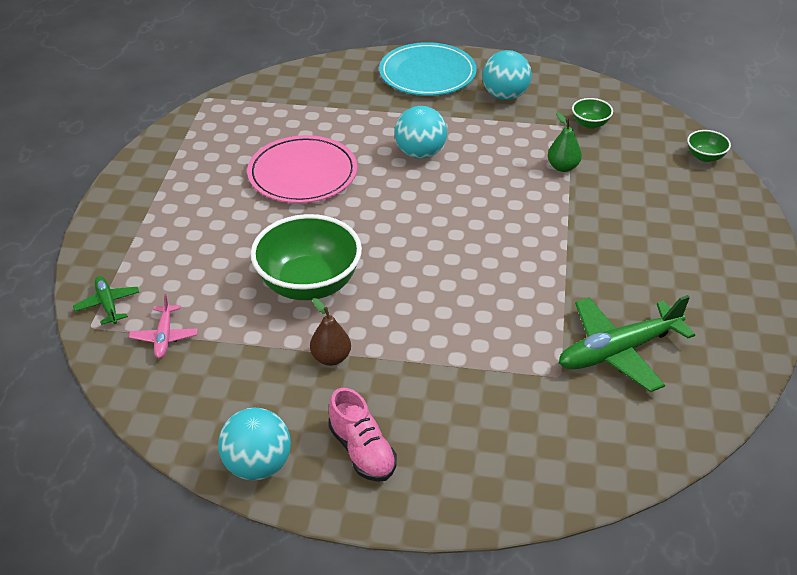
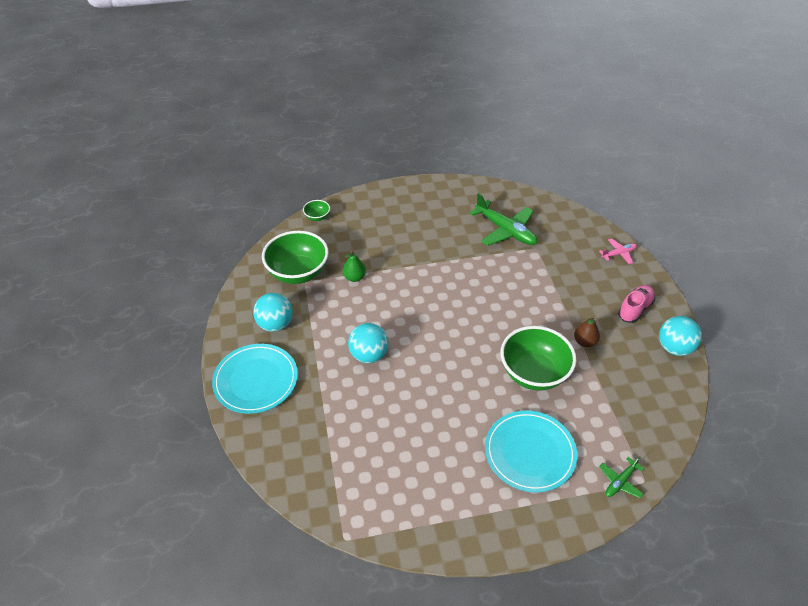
camera: 110 degrees left, 5 degrees up
pink plane [129,294,198,359] -> pink plane moved to [599,239,637,264]
pink plate [247,135,357,203] -> none
green bowl [572,98,613,129] -> green bowl [262,231,329,284], size x2.23
none -> turquoise plate [485,411,577,493]

